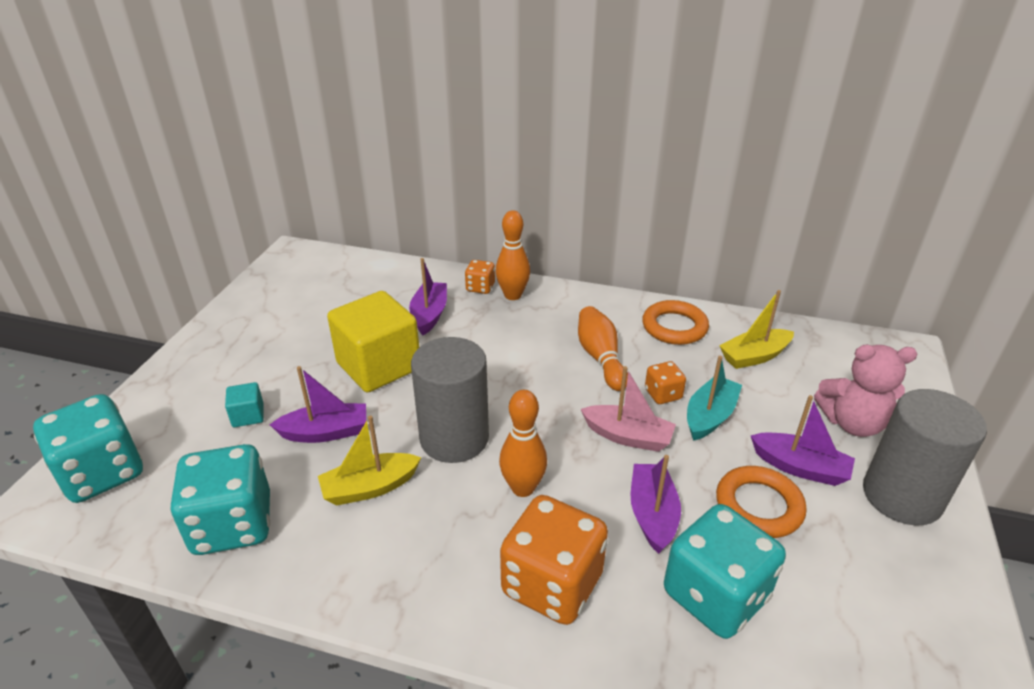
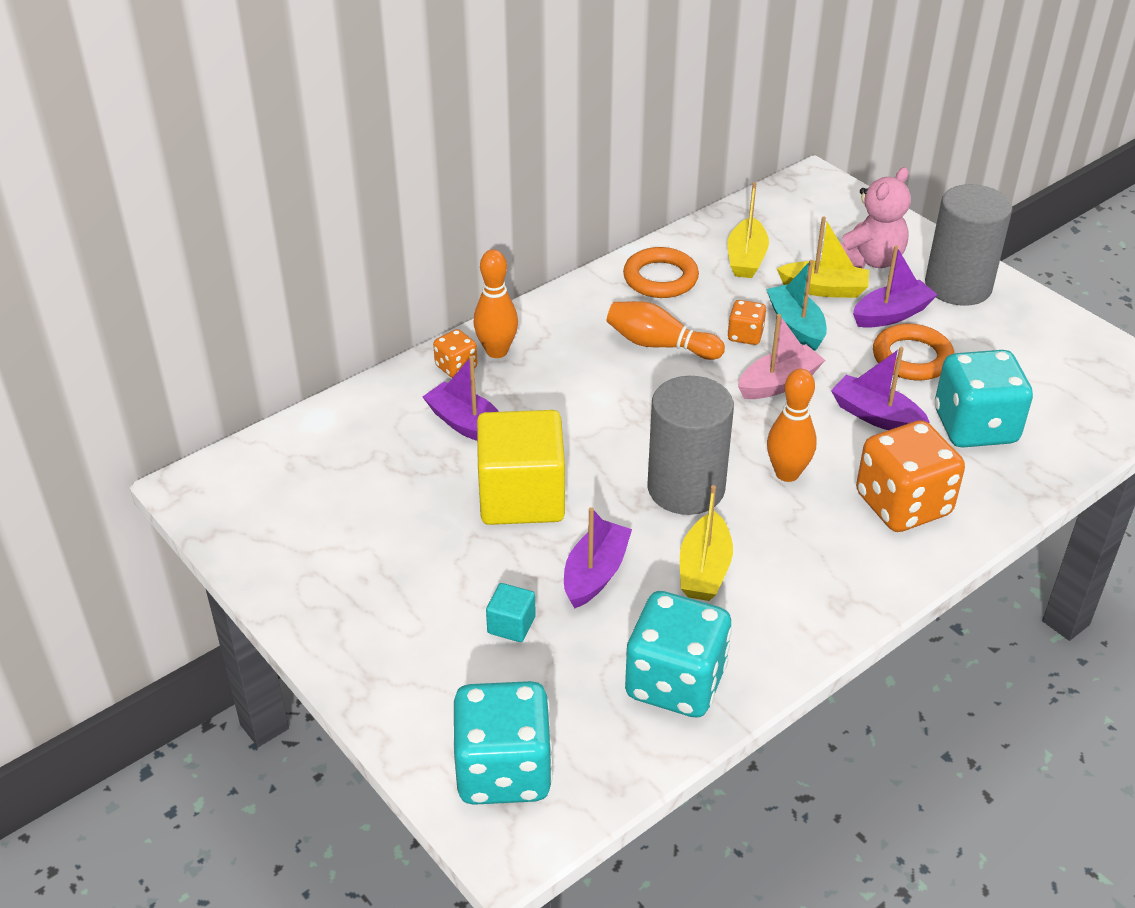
camera: 55 degrees left, 5 degrees up
none -> yellow boat [777,216,869,298]

